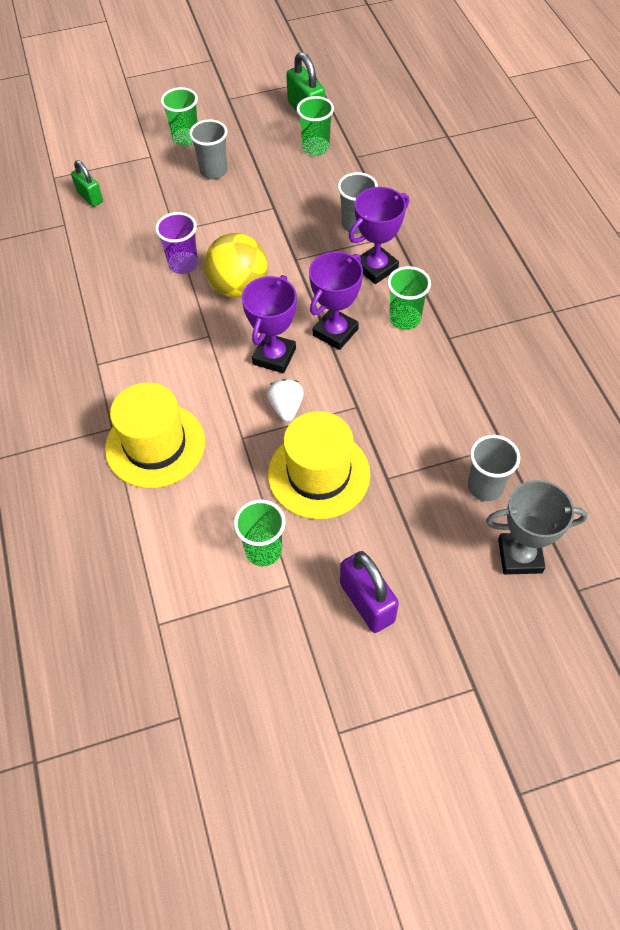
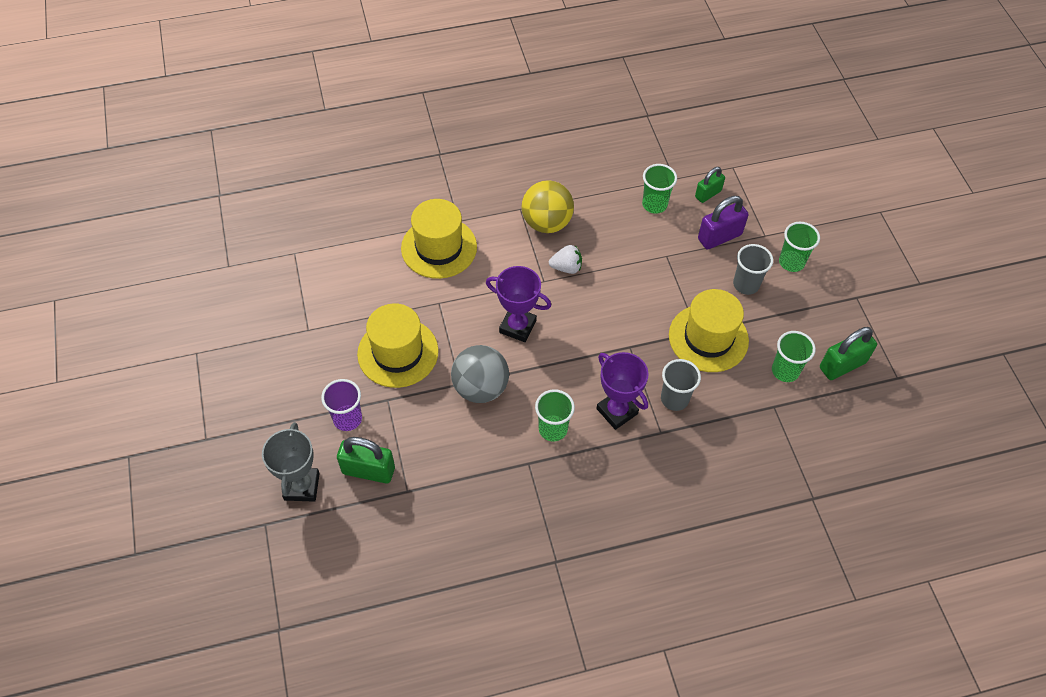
camera: 90 degrees right, 0 degrees up
purple cup [155,212,198,274] -> purple cup moved to [321,379,362,431]
yellow ball [204,233,267,298] -> yellow ball moved to [521,180,574,233]
green cup [234,499,285,566] -> green cup moved to [642,164,677,214]
white strawberry [267,379,304,422] -> white strawberry moved to [549,245,582,274]
purple trophy [309,252,363,350] -> none
purple padlock [340,551,399,633] -> purple padlock moved to [698,196,749,250]
grey cup [468,435,520,501] -> green padlock [337,437,395,483]
none -> grey ball [451,345,509,403]
none -> yellow hat [669,289,749,372]

